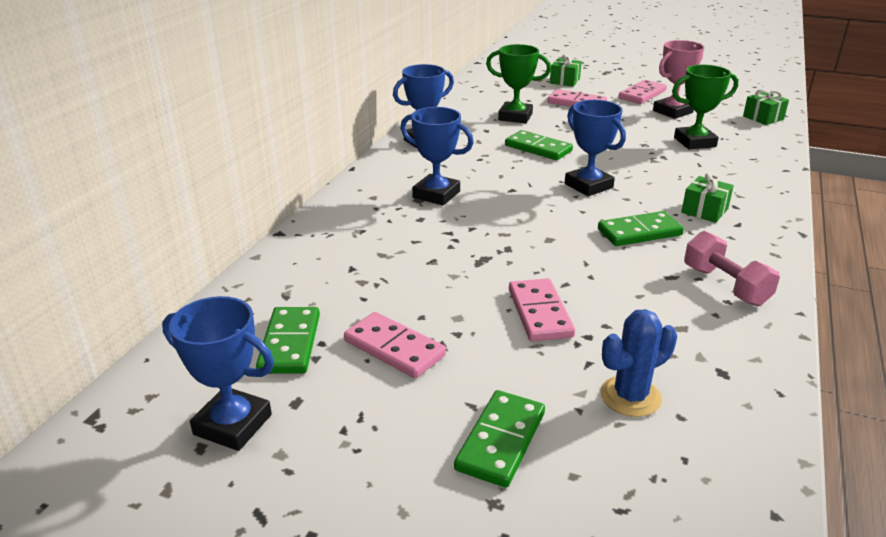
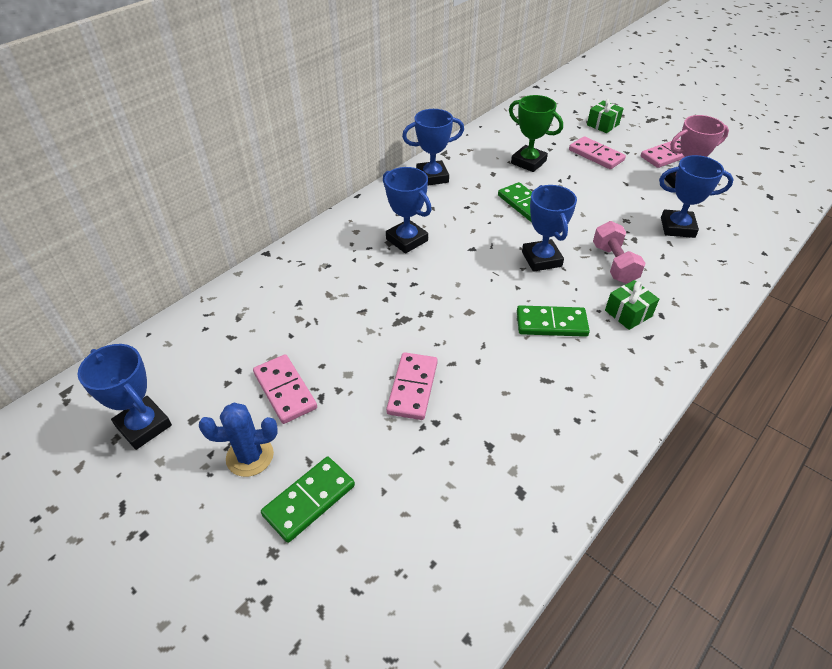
camera: 20 degrees right, 15 degrees up
green domino [256,307,320,374] -> none
blue cactus [601,309,677,417] -> blue cactus moved to [199,403,278,477]
green trophy [672,65,738,149] -> blue trophy [659,155,734,238]
pink dumbbell [684,231,780,306] -> pink dumbbell moved to [593,221,646,284]
green gift [743,89,789,125] -> none

